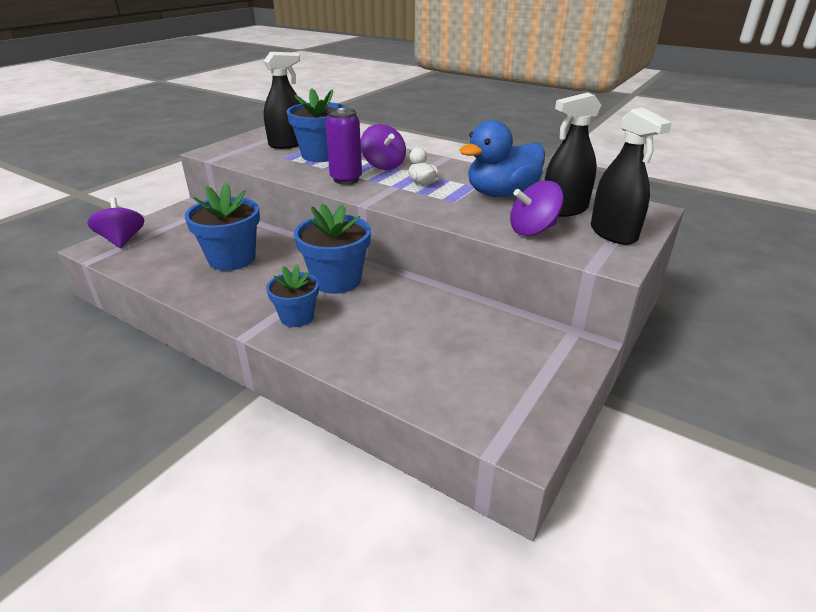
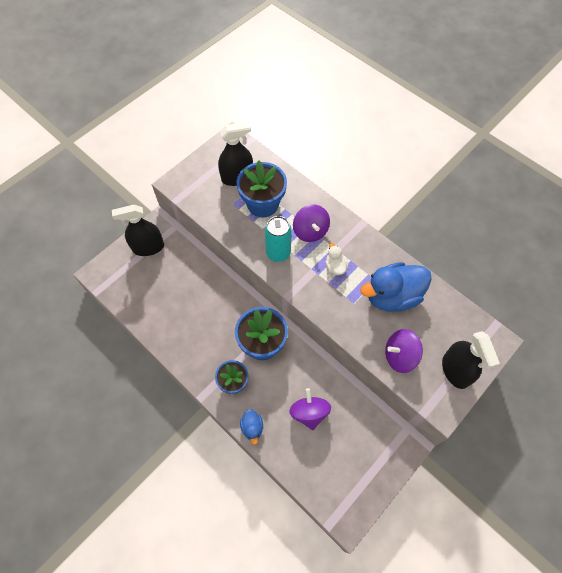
camera: 10 degrees right, 30 degrees up
purple spinning top [87,197,144,248] -> purple spinning top moved to [289,388,331,430]
blue flower pot [185,183,260,271] -> none
purple can [325,108,362,184] -> turquoise can [265,216,292,262]
black spray bottle [544,92,601,217] -> black spray bottle moved to [112,205,164,256]
none -> blue duck [240,409,263,445]

